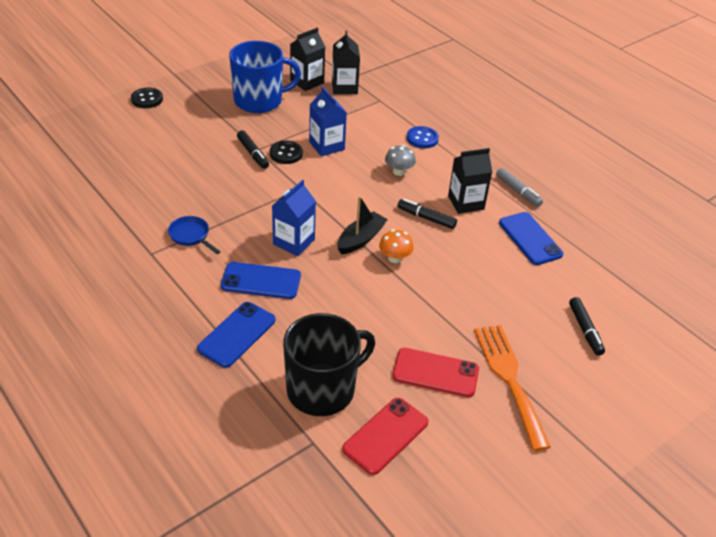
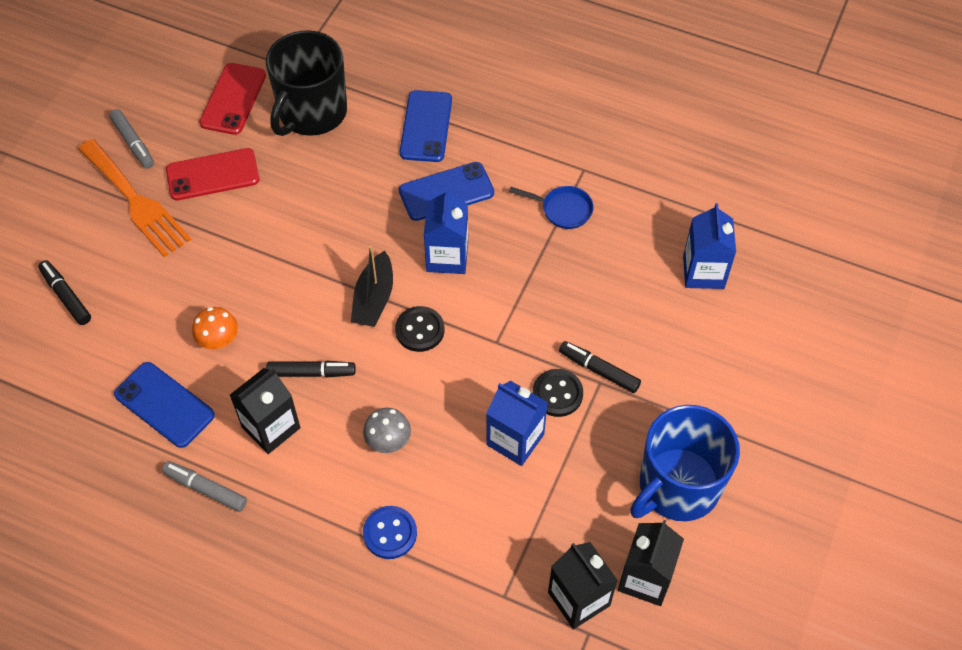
camera: 155 degrees right, 15 degrees up
black button [131,88,163,108] -> black button moved to [395,306,444,352]
orange mushroom [379,229,414,263] -> orange mushroom moved to [192,307,238,349]
none -> grey marker [109,109,154,169]
none -> blue carton [683,203,736,289]

